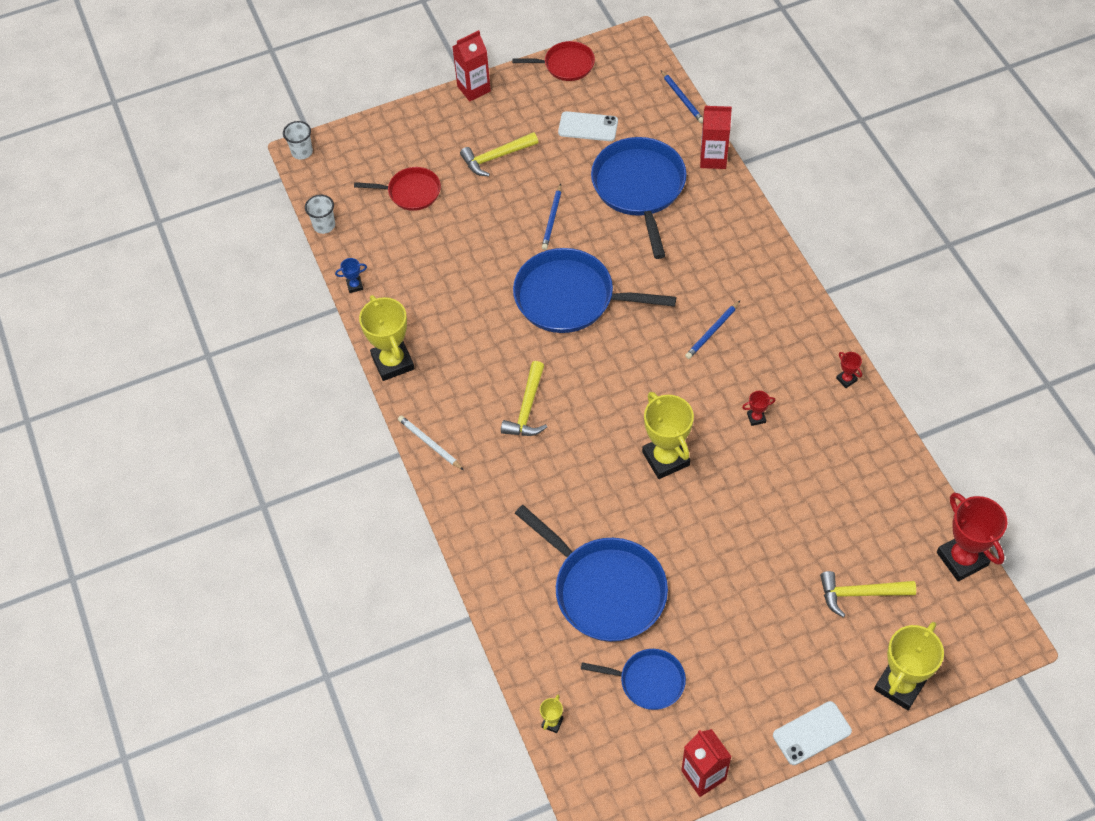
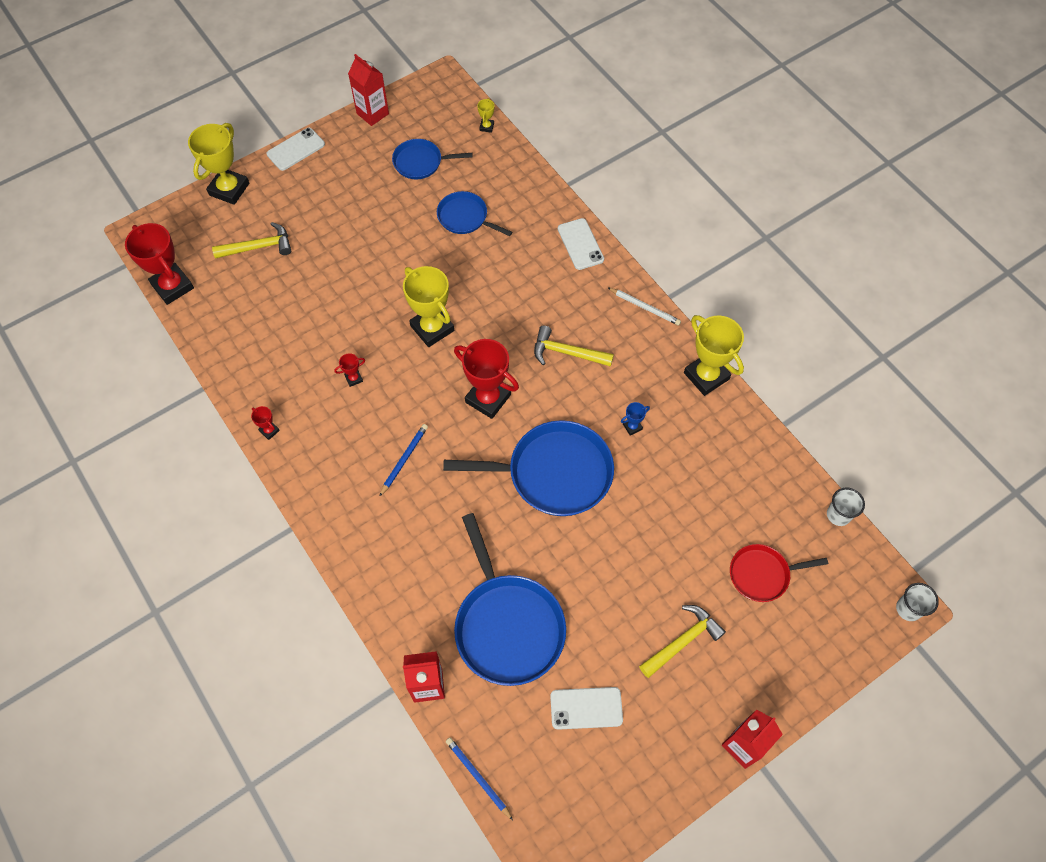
camera: 165 degrees right, 5 degrees up
blue trophy [335,258,367,293] -> blue trophy moved to [621,402,650,436]
yellow hammer [501,361,547,436] -> yellow hammer turned 75 degrees counterclockwise [534,326,614,367]
red pan [513,41,595,81] -> none
blue pan [515,505,668,642] -> blue pan [437,191,512,236], size x0.56
blue pencil [542,184,561,250] -> none
none -> red trophy [454,339,519,419]
none -> white phone [558,218,604,270]

